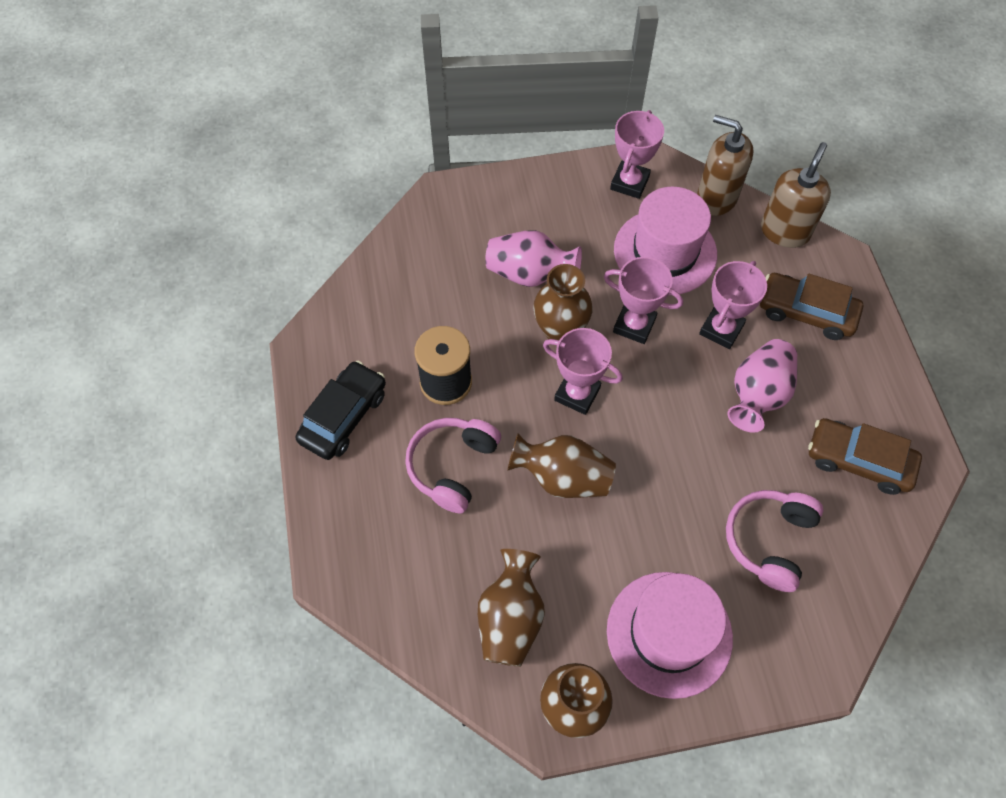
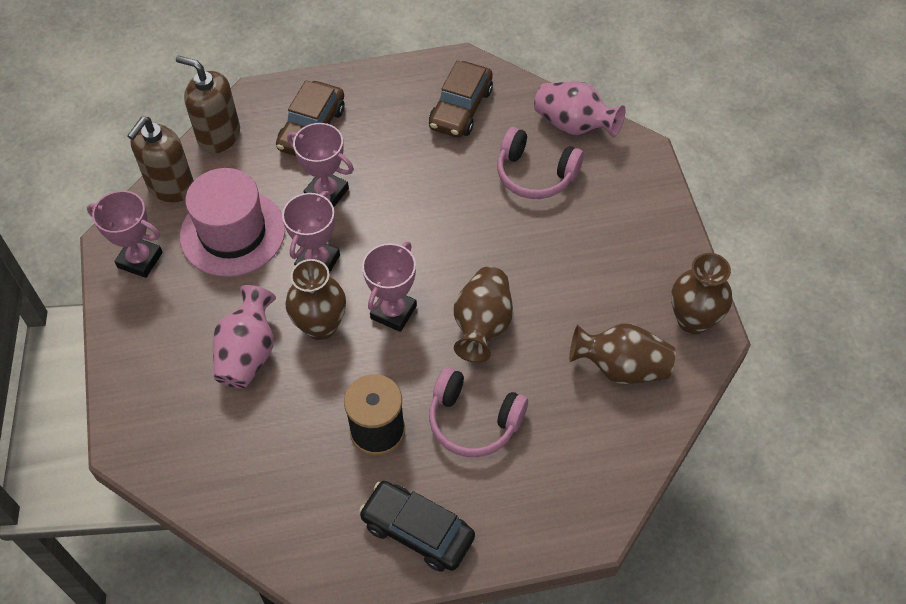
camera: 90 degrees left, 5 degrees down
pink hat [607,572,733,699] -> none
pink vase [727,339,797,433] -> pink vase moved to [534,82,625,138]

